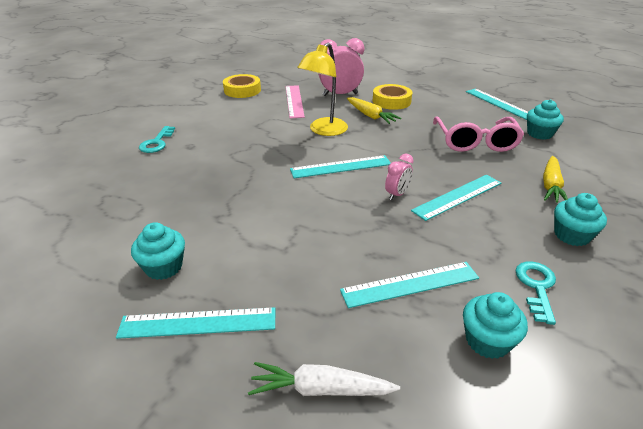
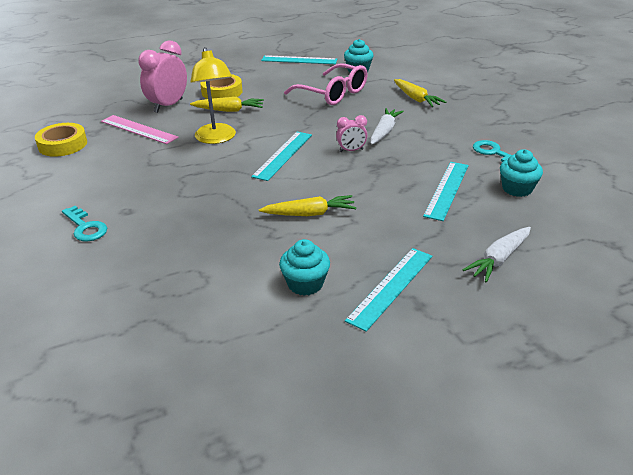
camera: 50 degrees left, 0 degrees up
pink clock [385,154,414,200] -> pink clock turned 90 degrees clockwise [336,115,367,152]
turquoise ruler [411,175,501,221] -> white carrot [370,108,404,145]
turquoise cupcake [554,193,607,246] -> none
none -> yellow carrot [259,195,356,216]

